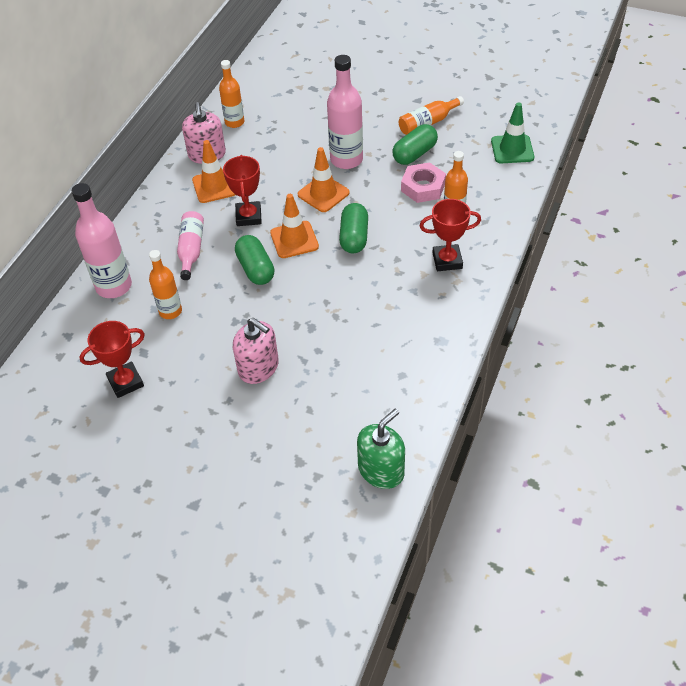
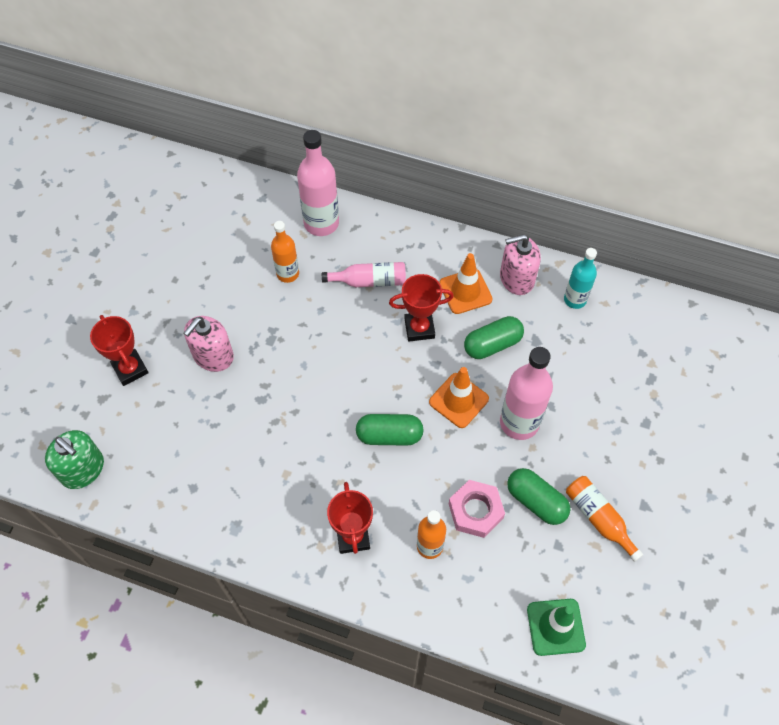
camera: 85 degrees right, 10 degrees up
red trophy [80,321,145,398] -> red trophy moved to [90,315,148,386]
orange bottle [219,60,244,128] -> turquoise bottle [564,248,597,309]
green capsule [235,235,275,285] -> green capsule moved to [464,316,524,359]
orange traffic cone [270,194,319,258] -> none

